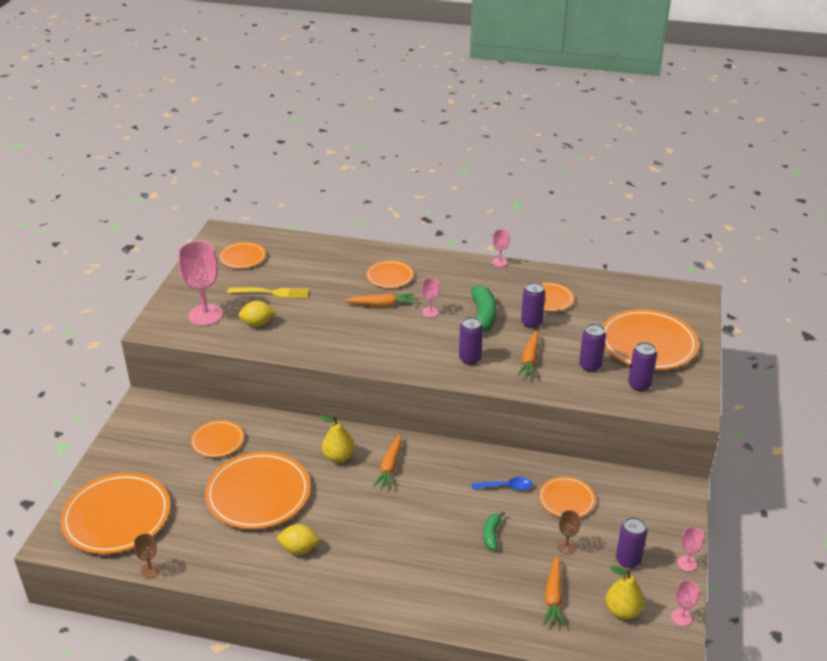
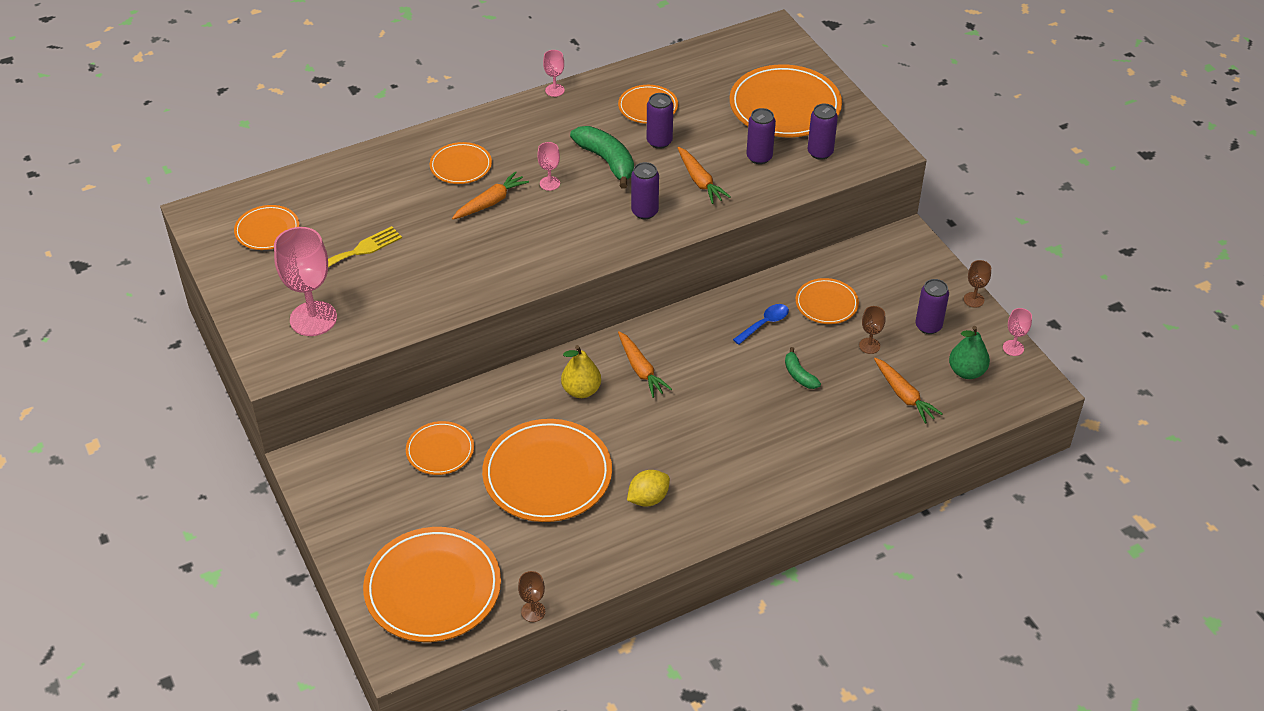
camera: 40 degrees left, 10 degrees up
yellow lemon [239,301,276,326] -> none
yellow pear [606,566,644,619] -> green pear [949,326,990,379]
pink goblet [677,527,704,571] -> brown goblet [964,260,991,307]

